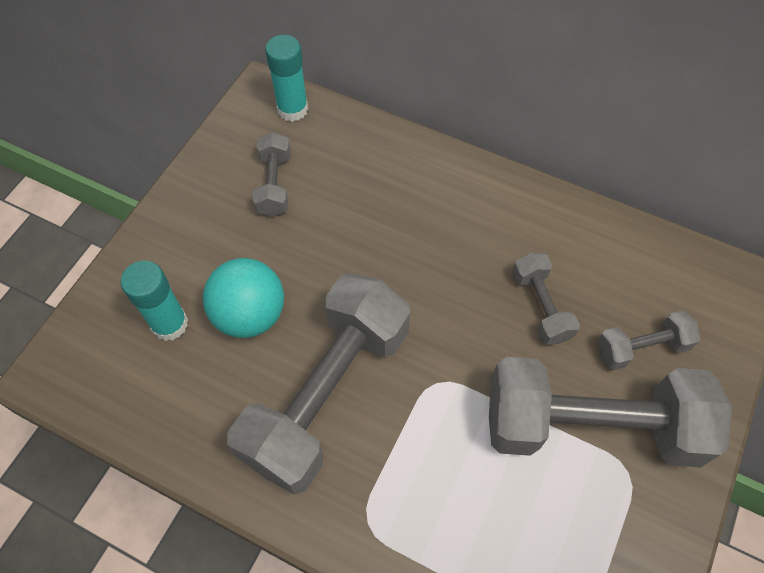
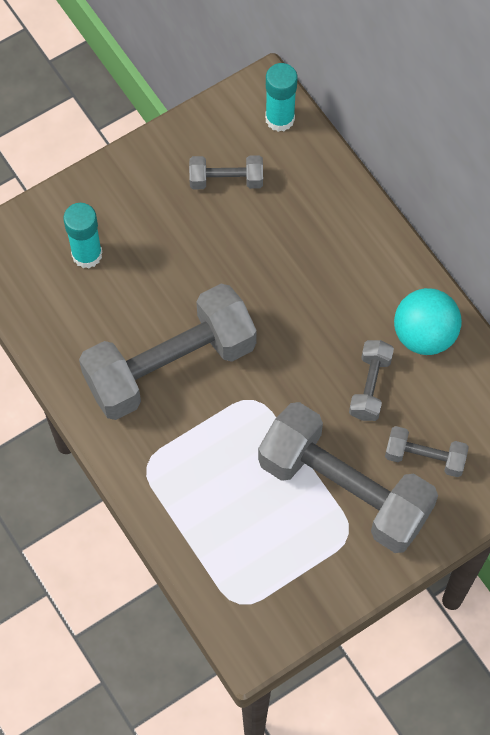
camera: 30 degrees right, 5 degrees up
turquoise ball [203,258,284,338] -> turquoise ball moved to [394,288,462,355]
grey dumbbell [253,132,291,217] -> grey dumbbell turned 60 degrees clockwise [189,155,263,189]

